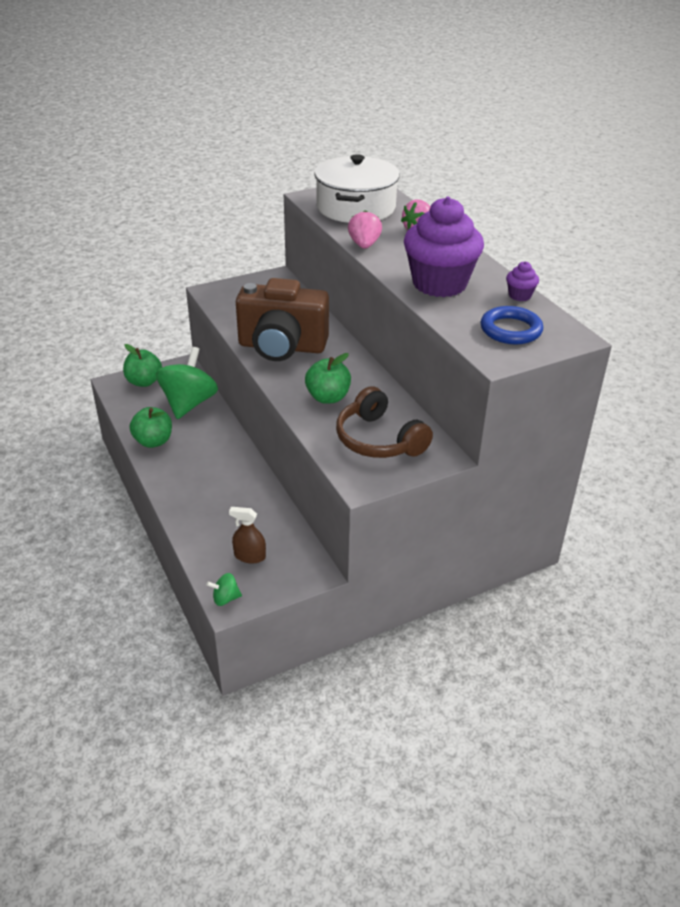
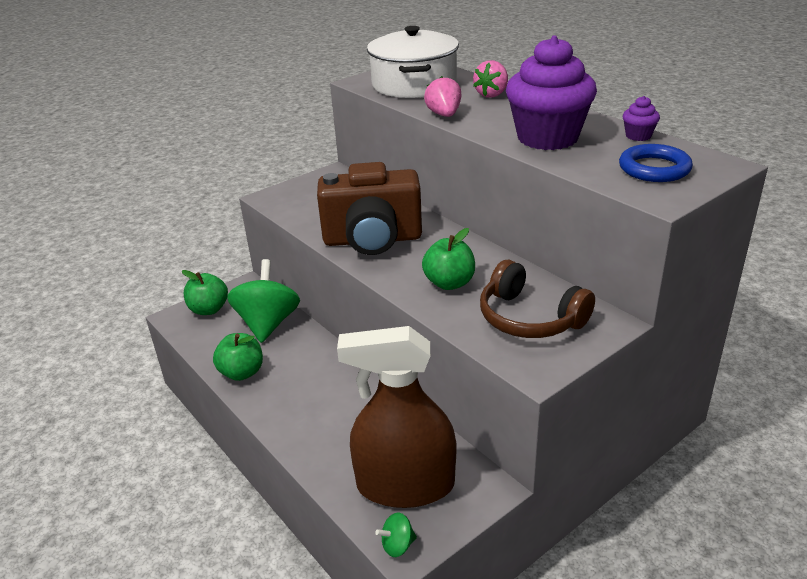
camera: 10 degrees left, 5 degrees down
brown spray bottle [229,507,266,563] -> brown spray bottle [337,326,456,508], size x2.49

